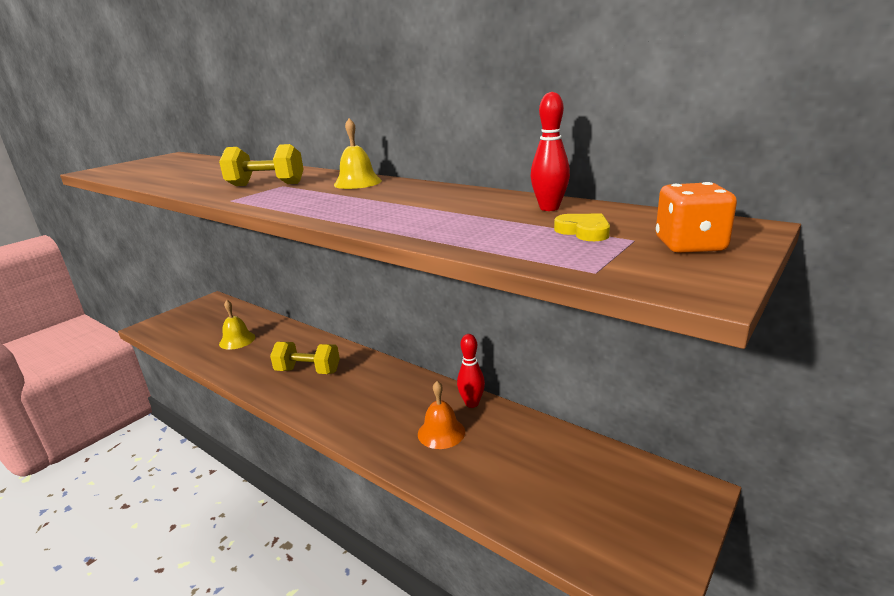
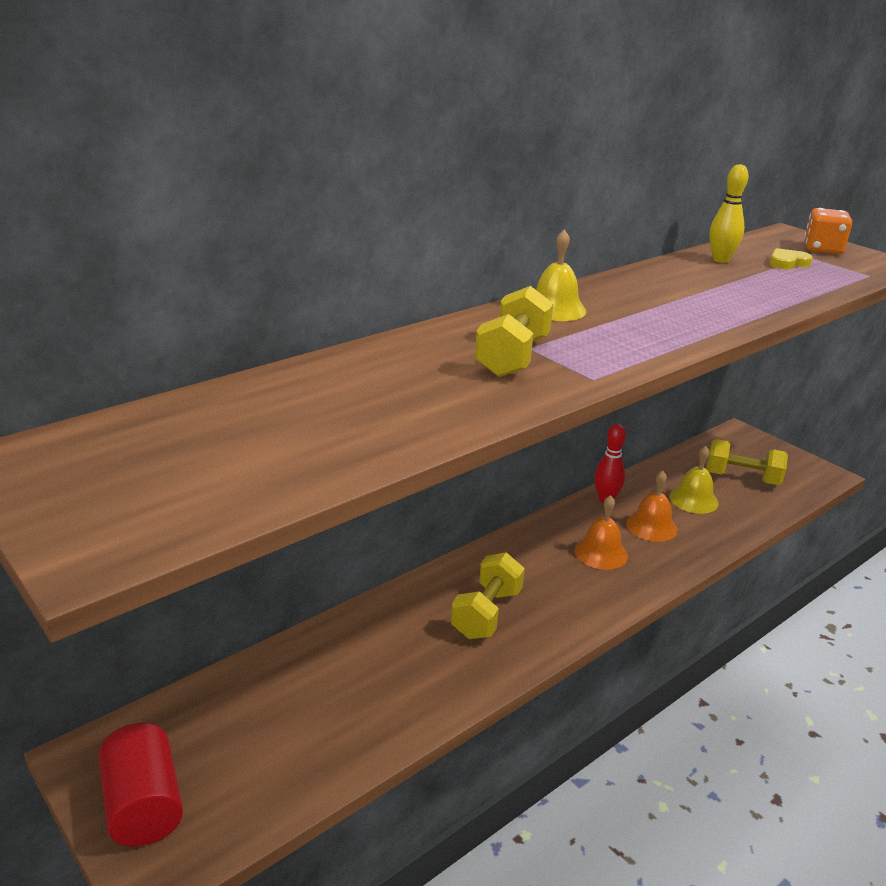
camera: 80 degrees left, 5 degrees up
yellow bell [219,300,255,350] -> yellow bell moved to [669,446,719,514]
red bowling pin [530,92,570,211] -> yellow bowling pin [710,164,749,263]
none -> red cylinder [99,723,183,847]
none -> orange bell [575,495,628,570]
none -> yellow dumbbell [706,439,788,485]

